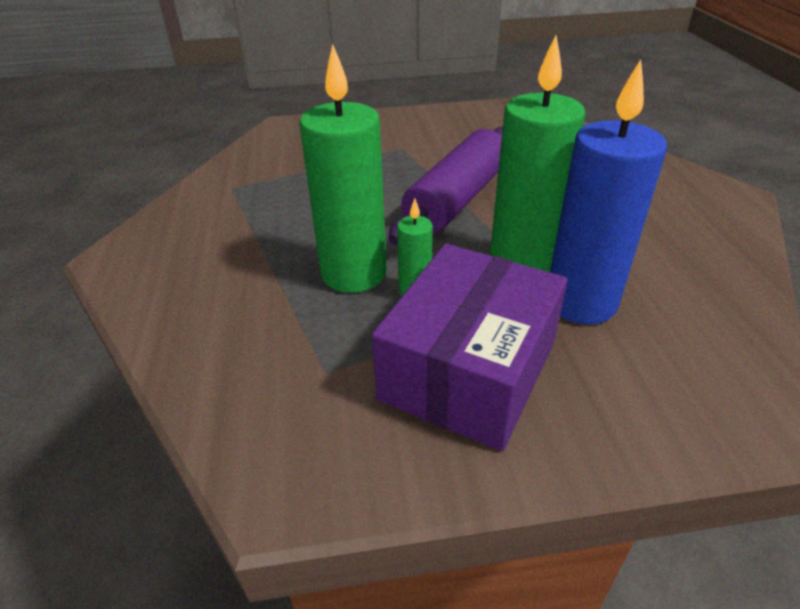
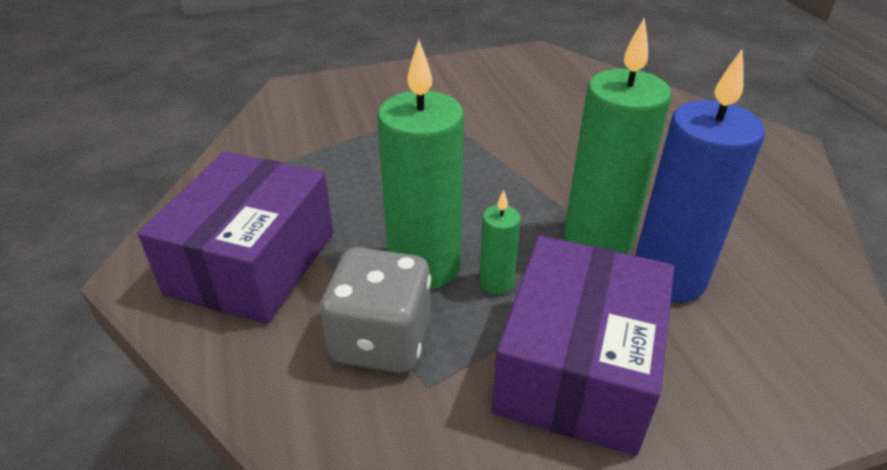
camera: 10 degrees left, 0 degrees up
purple rolling pin [389,127,503,245] -> none
none -> purple box [138,152,334,324]
none -> grey dice [320,247,431,373]

